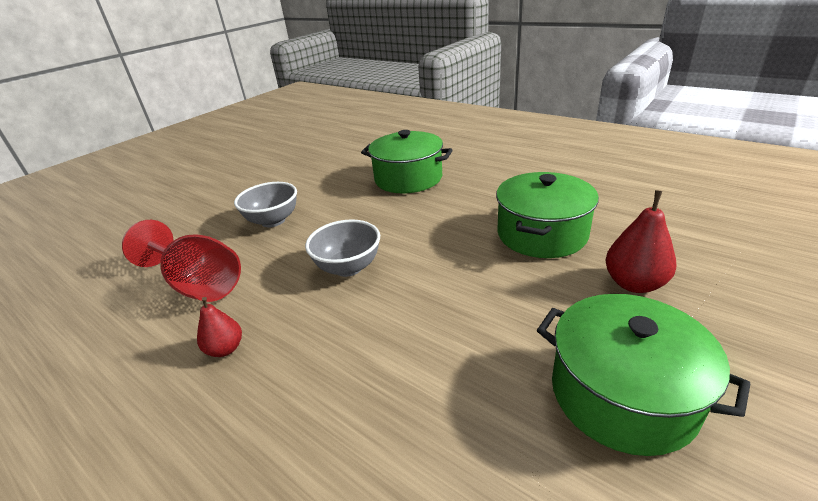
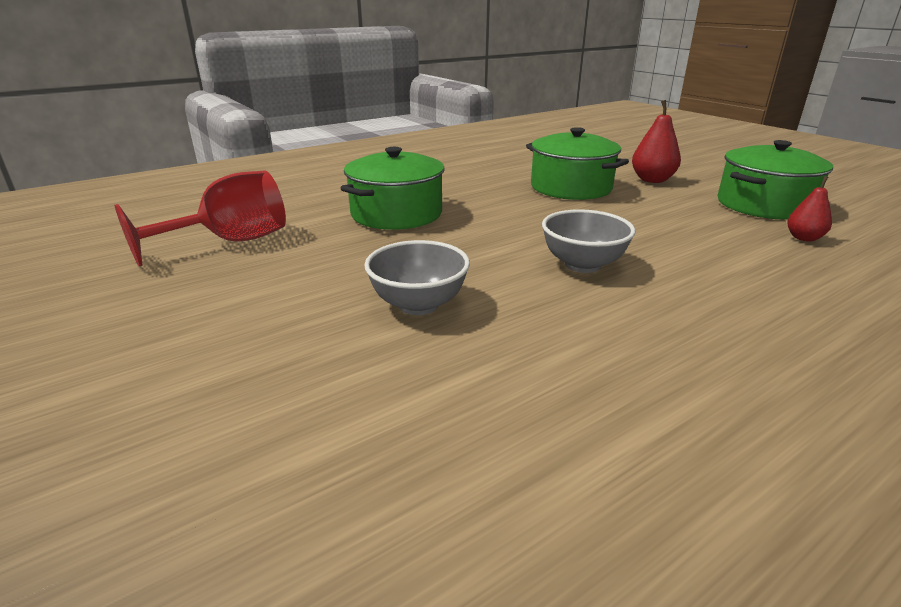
camera: 75 degrees left, 5 degrees down
red goblet [122,220,241,302] -> red goblet moved to [115,171,286,267]
red pear [197,297,242,357] -> red pear moved to [787,176,832,242]

